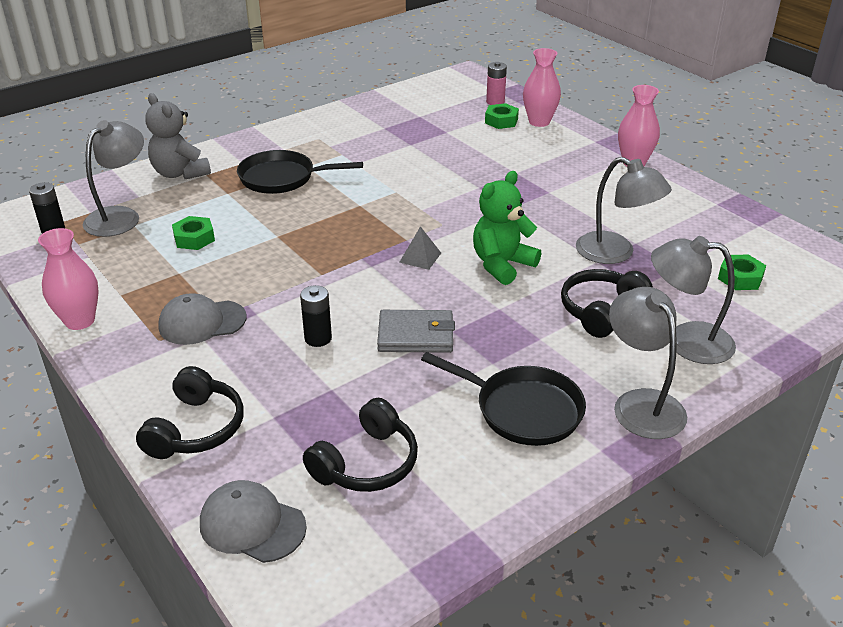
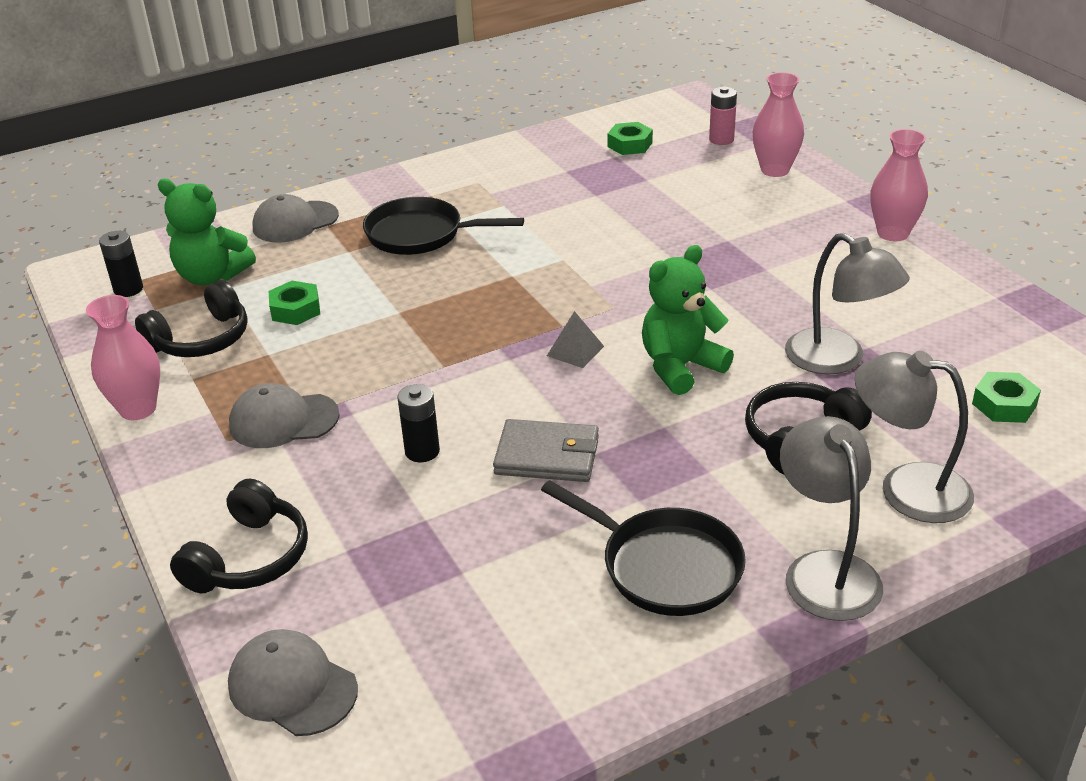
camera: 10 degrees right, 0 degrees up
grey lamp [83,120,144,237] -> green teddy bear [158,179,256,285]
grey teddy bear [146,93,211,179] -> grey cap [253,194,339,242]
black headphones [303,398,418,492] -> black headphones moved to [135,280,248,357]
green nut [485,103,519,129] -> green nut moved to [608,122,653,155]

